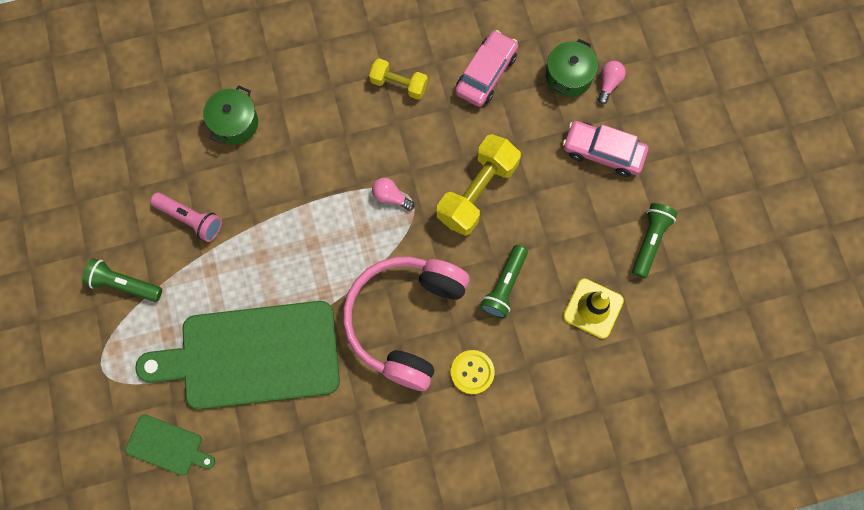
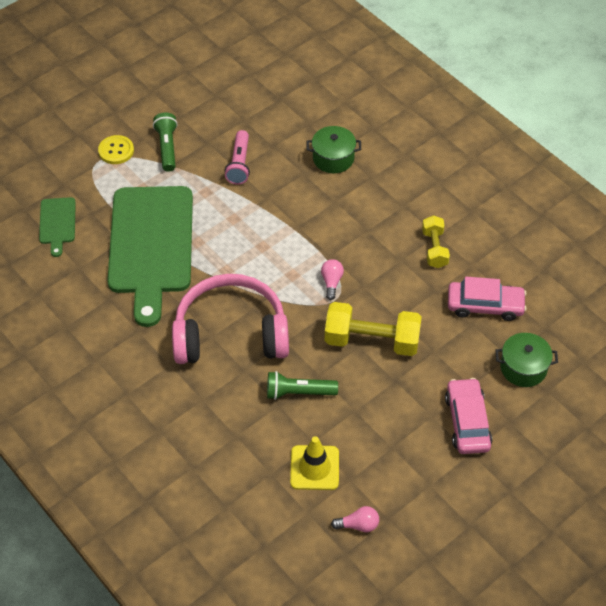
camera: 65 degrees right, 20 degrees down
green cutting board [135,301,340,410] -> green cutting board turned 150 degrees counterclockwise [107,186,193,327]
yellow button [451,350,495,394] -> yellow button moved to [98,135,134,164]
pink light bulb [598,61,626,104] -> pink light bulb moved to [331,506,379,532]
green flashlight [632,203,677,278] -> none

